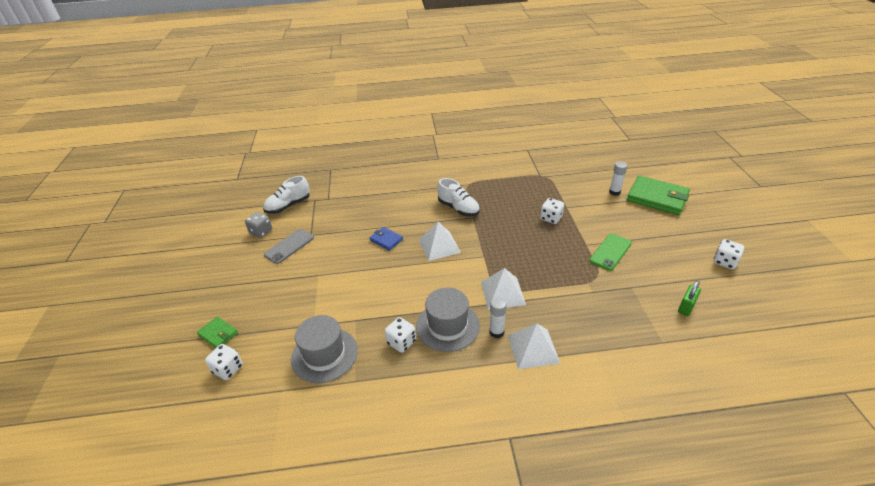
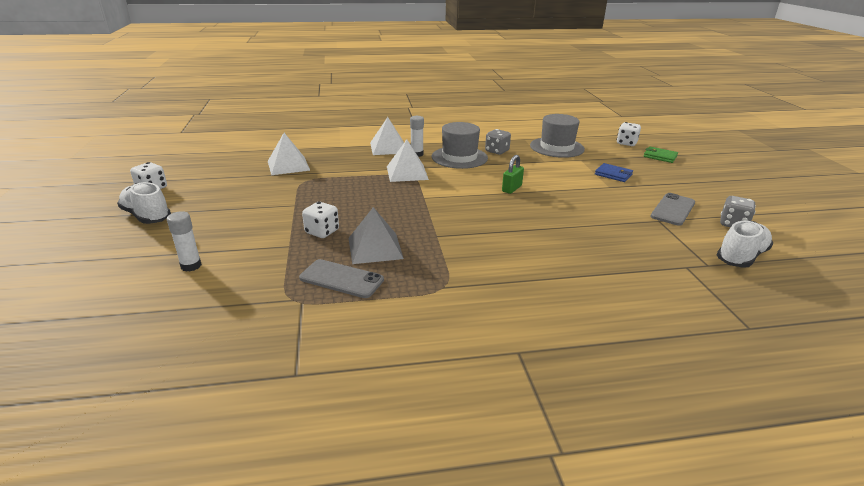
camera: 175 degrees right, 10 degrees down
blue wallet [369,227,403,251] -> blue wallet moved to [595,163,633,182]
white dice [385,317,416,353] -> grey dice [485,129,511,155]
white pyramid [419,222,461,261] -> white pyramid moved to [268,133,310,175]
white shoe [437,178,480,216] -> white shoe moved to [117,182,171,224]
green phone [589,234,632,271] -> none
green wallet [627,176,690,215] -> none
green padlock [678,280,701,316] -> green padlock moved to [502,155,524,194]
none -> grey phone [299,259,384,298]
none -> grey pyramid [349,207,404,264]

